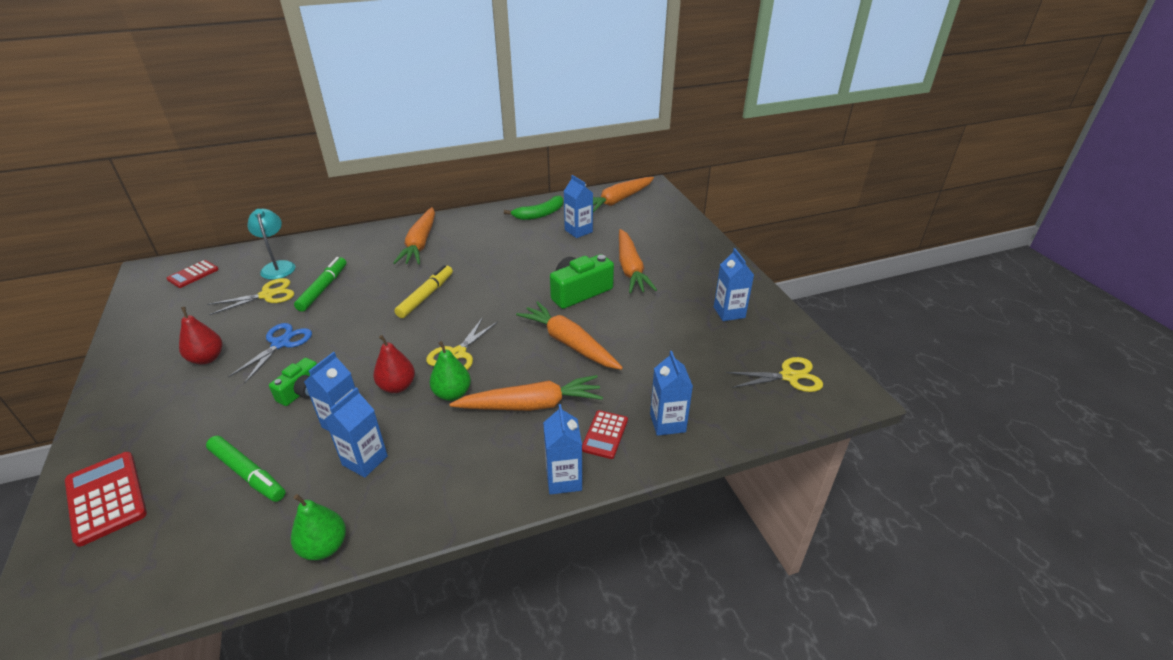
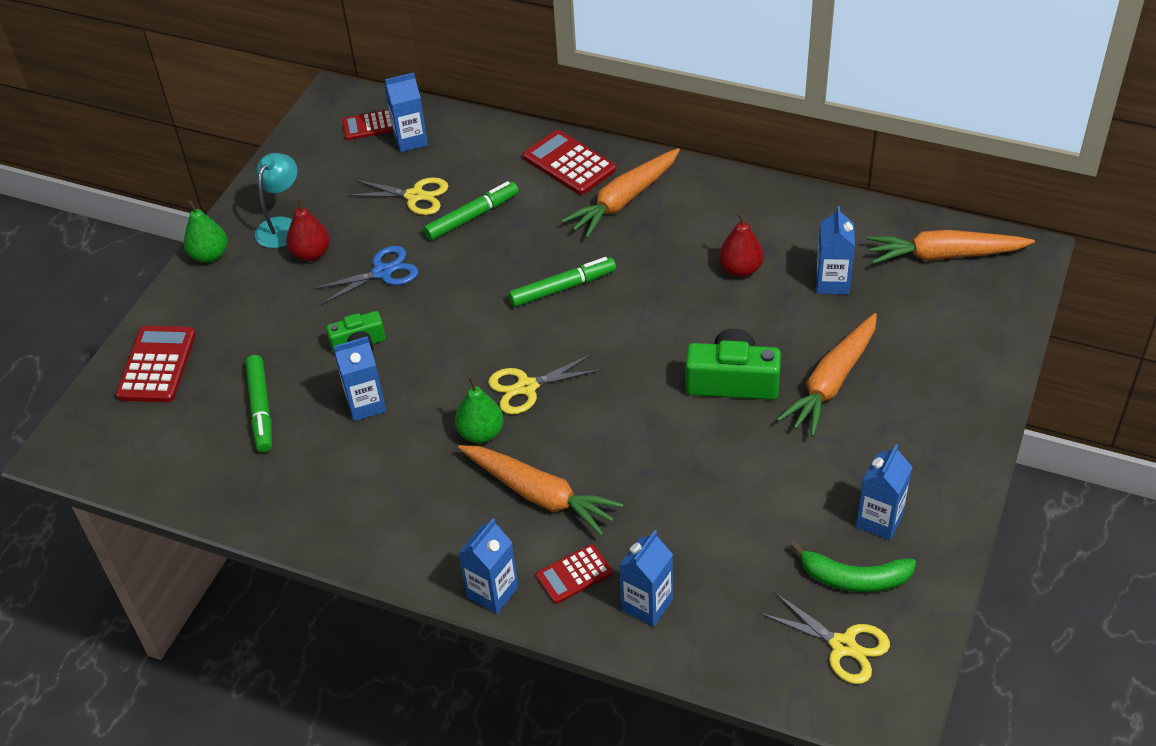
camera: 45 degrees right, 10 degrees up
turquoise lamp [247,209,296,280] -> turquoise lamp moved to [255,153,297,248]
green pear [291,494,346,560] -> green pear moved to [183,201,228,263]
blue carton [325,387,388,478] -> blue carton moved to [385,73,428,152]
red pear [373,335,415,393] -> red pear moved to [719,213,764,277]
yellow marker [395,265,453,318] -> green marker [509,257,616,307]
green banana [504,196,563,220] -> green banana moved to [790,542,916,592]
orange carrot [516,301,623,370] -> none
none -> red calculator [523,130,616,195]

